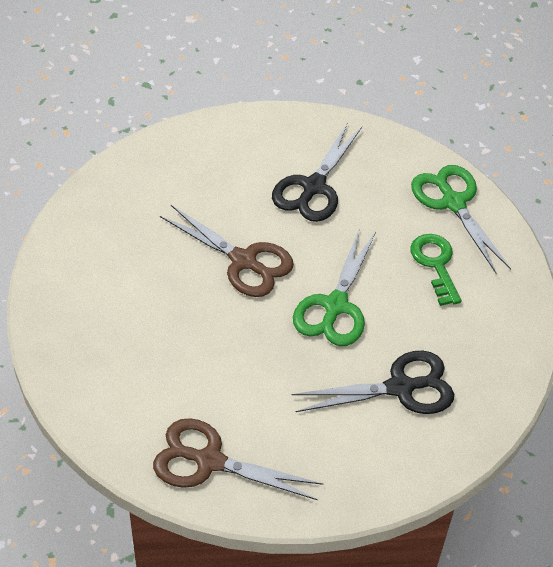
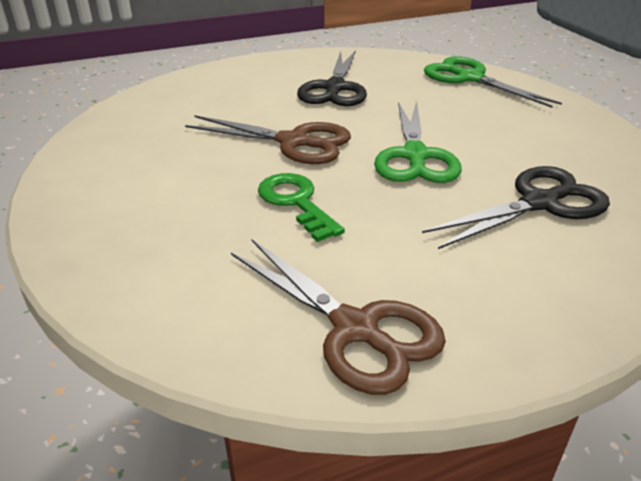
camera: 15 degrees left, 15 degrees down
brown scissors [153,418,323,500] -> brown scissors turned 135 degrees counterclockwise [231,239,446,395]
green key [410,234,461,306] -> green key moved to [258,173,345,242]

